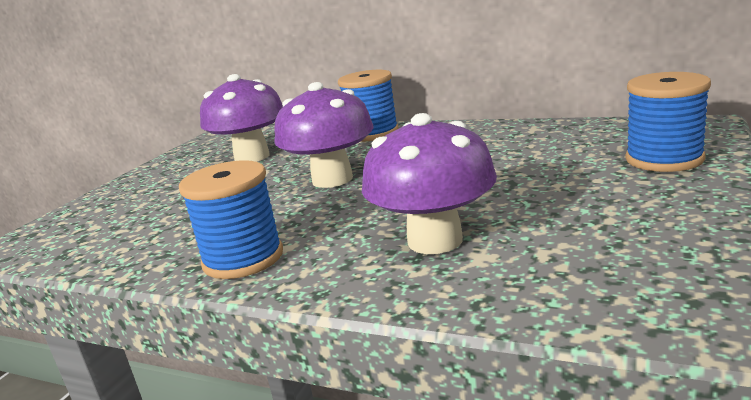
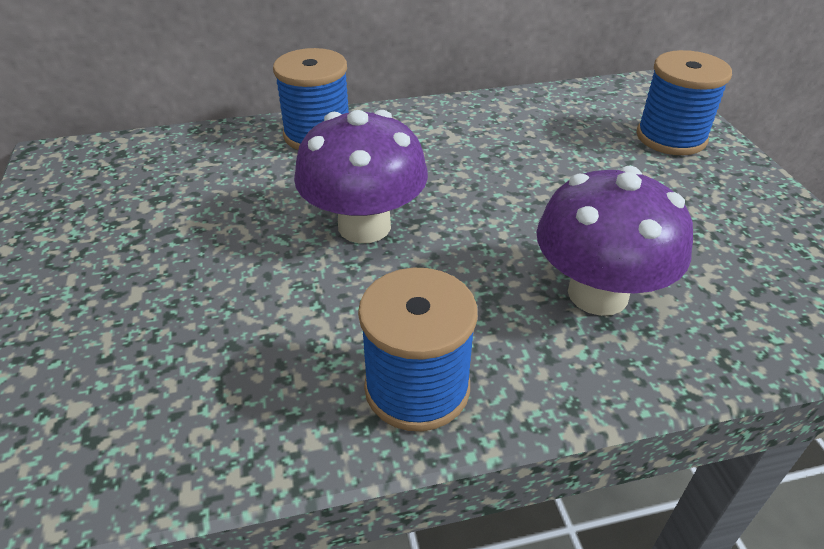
camera: 40 degrees left, 20 degrees up
purple mushroom [200,74,283,162] -> none

